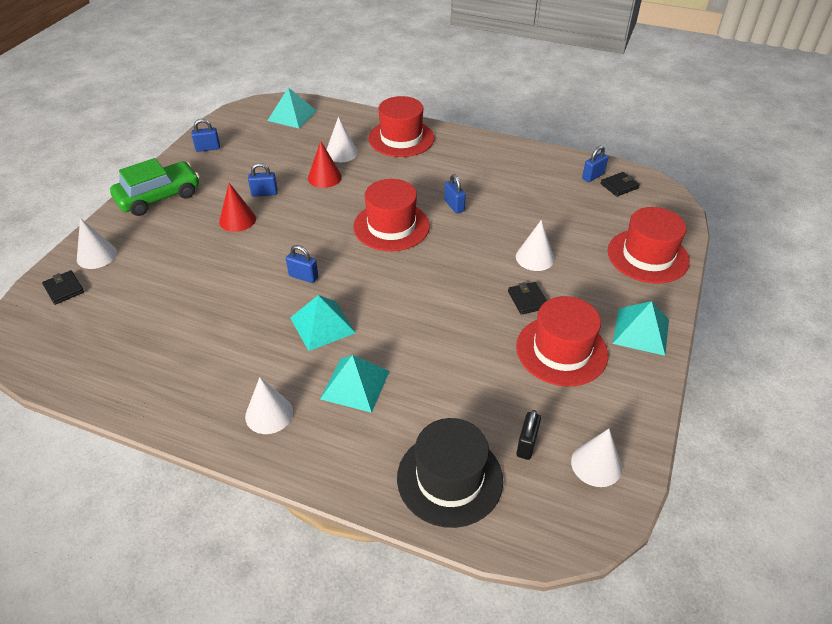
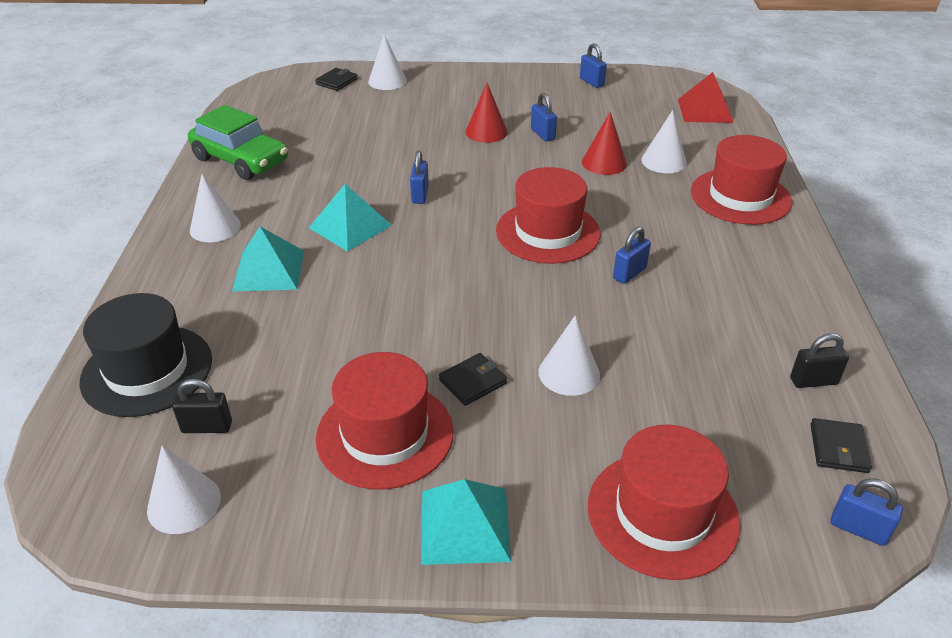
camera: 70 degrees right, 5 degrees down
green car [110,158,200,216] -> green car moved to [188,105,288,180]
turquoise pyramid [267,87,317,128] -> red pyramid [678,72,734,123]
blue padlock [582,146,608,182] -> blue padlock moved to [830,479,903,546]
black wallet [600,172,640,197] -> black wallet turned 60 degrees clockwise [810,418,872,473]
none -> black padlock [790,333,849,388]

